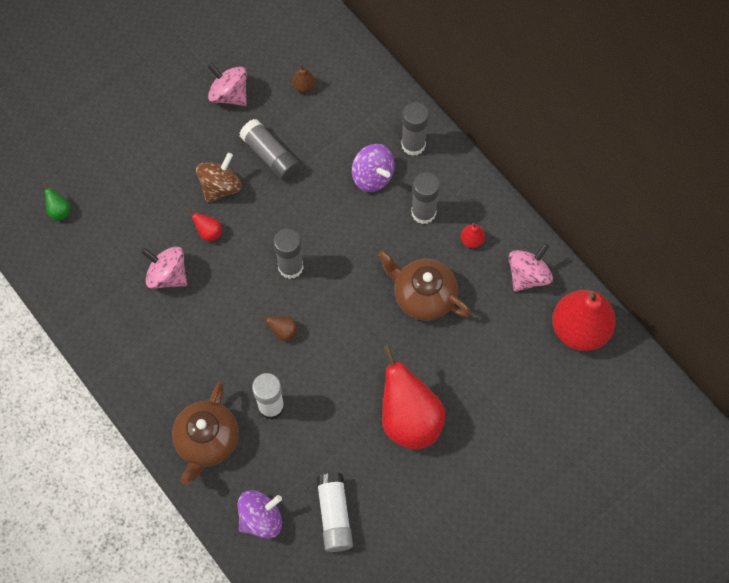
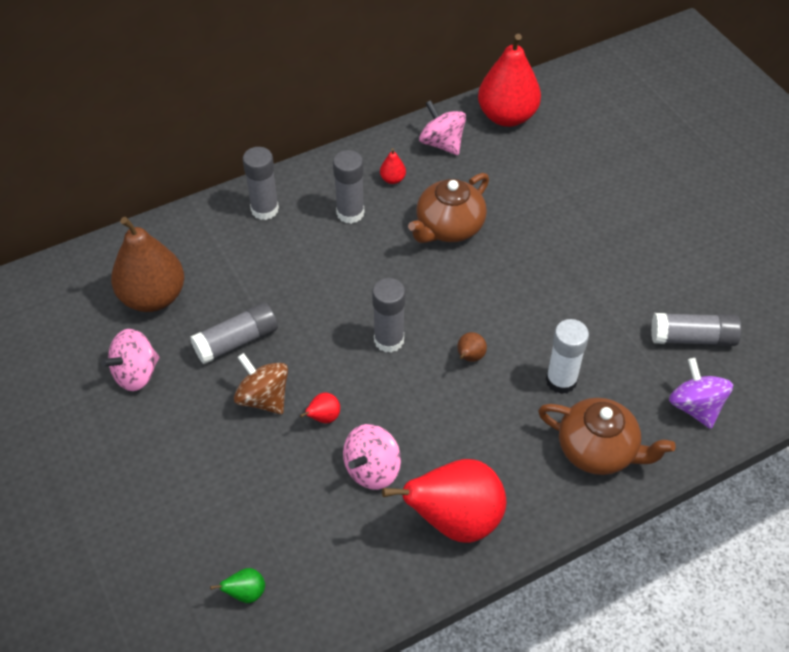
camera: 80 degrees left, 15 degrees down
brown pear [292,64,315,92] -> brown pear [111,217,184,312], size x2.47
white glue stick [316,473,353,552] -> grey glue stick [651,313,742,346]
purple spinning top [352,144,395,192] -> none
red pear [382,345,445,450] -> red pear moved to [382,459,506,543]

